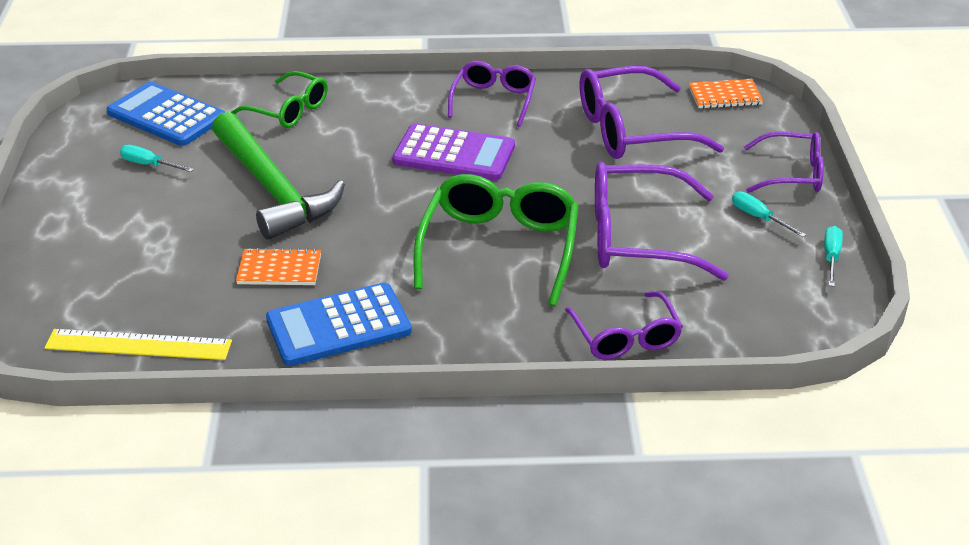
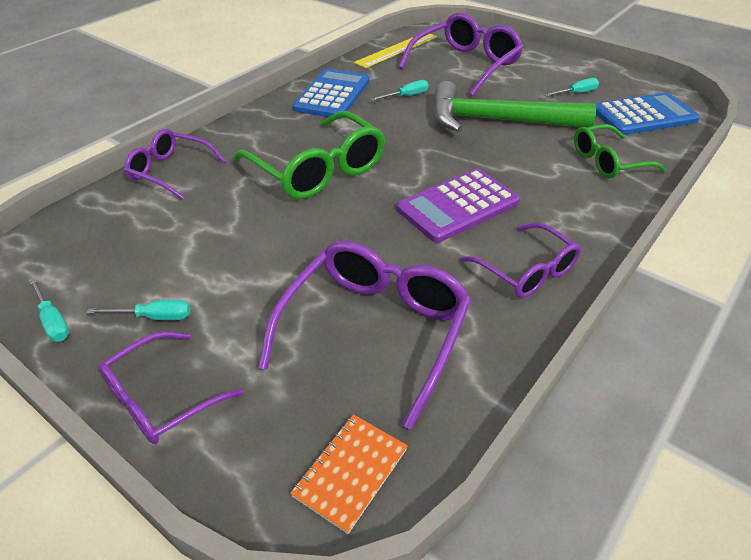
camera: 130 degrees right, 5 degrees up
orange notebook [236,248,321,285] -> turquoise screwdriver [371,80,429,101]
purple glasses [595,162,728,281] -> purple glasses moved to [398,13,523,96]

